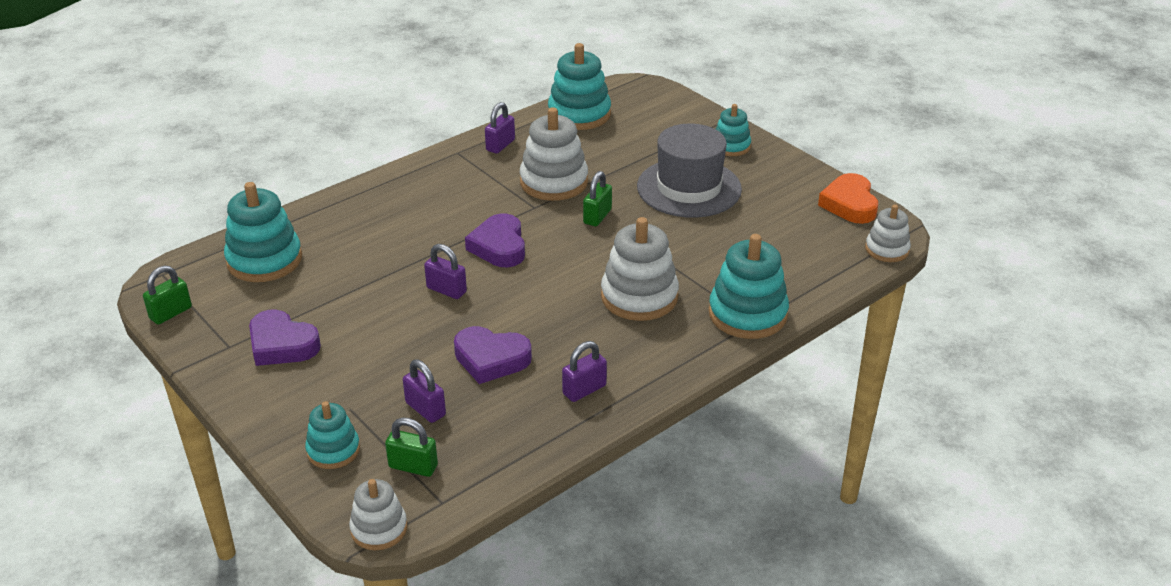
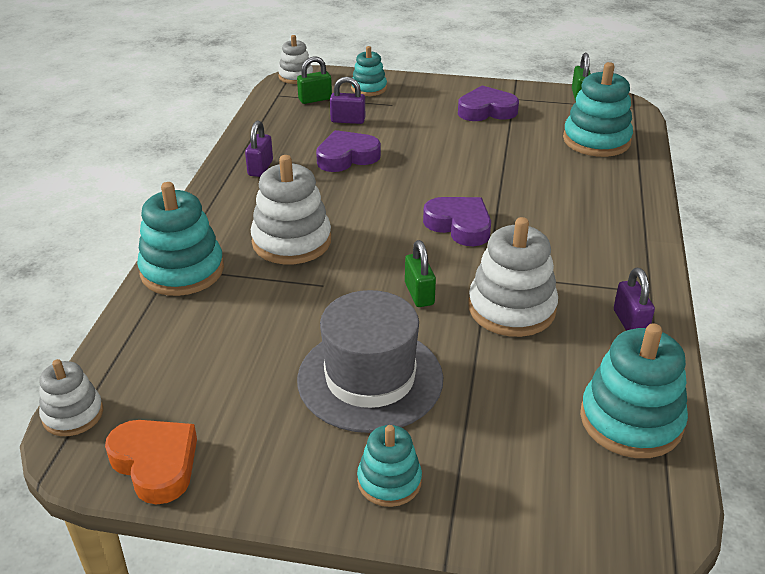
camera: 140 degrees right, 0 degrees up
purple padlock [424,244,467,299] -> none

